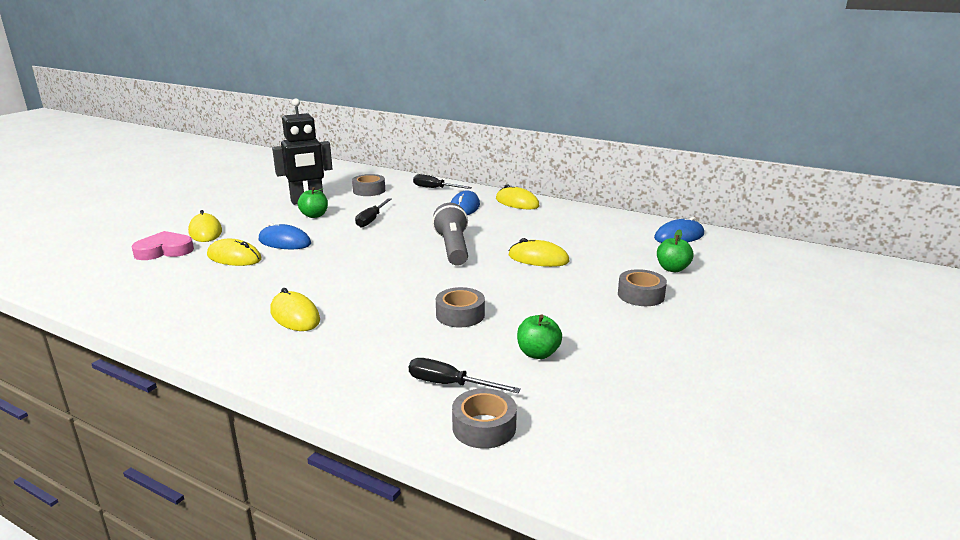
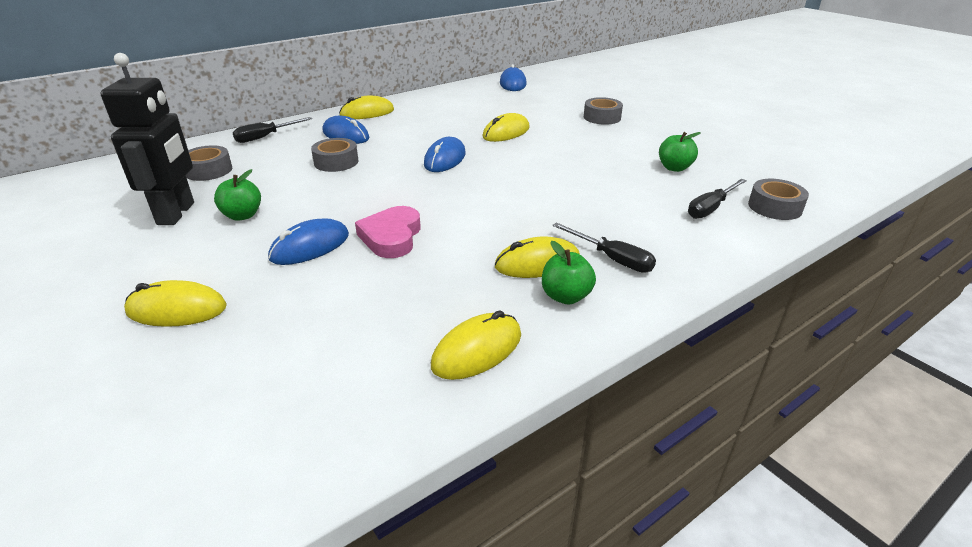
camera: 65 degrees left, 10 degrees up
pink heart [132,231,194,260] -> pink heart moved to [355,206,421,258]
yellow mouse [207,239,262,266] -> yellow mouse moved to [431,310,521,380]
black screwdriver [355,198,392,228] -> black screwdriver moved to [552,223,656,273]
grey flashlight [432,203,468,266] -> blue mouse [424,137,466,172]
grey tape [436,287,485,327] -> grey tape moved to [311,138,359,172]
green apple [657,229,694,272] -> green apple moved to [542,241,596,305]

